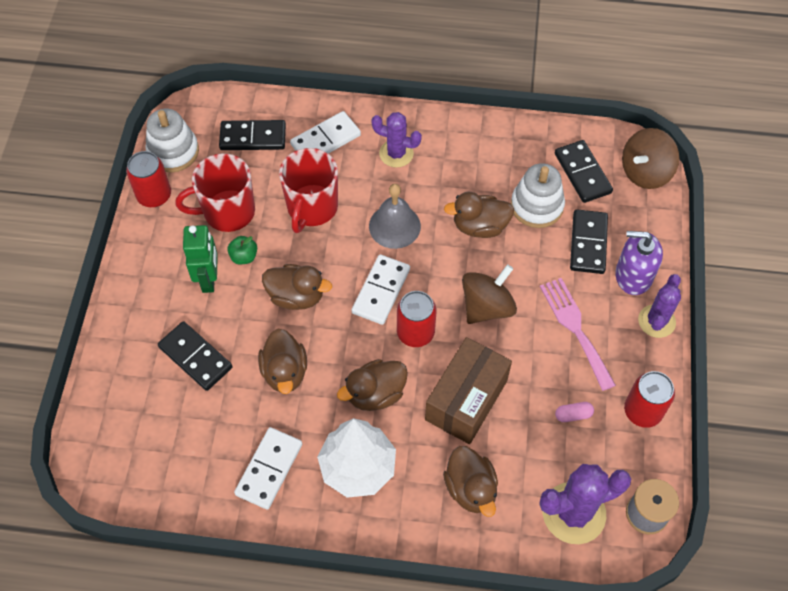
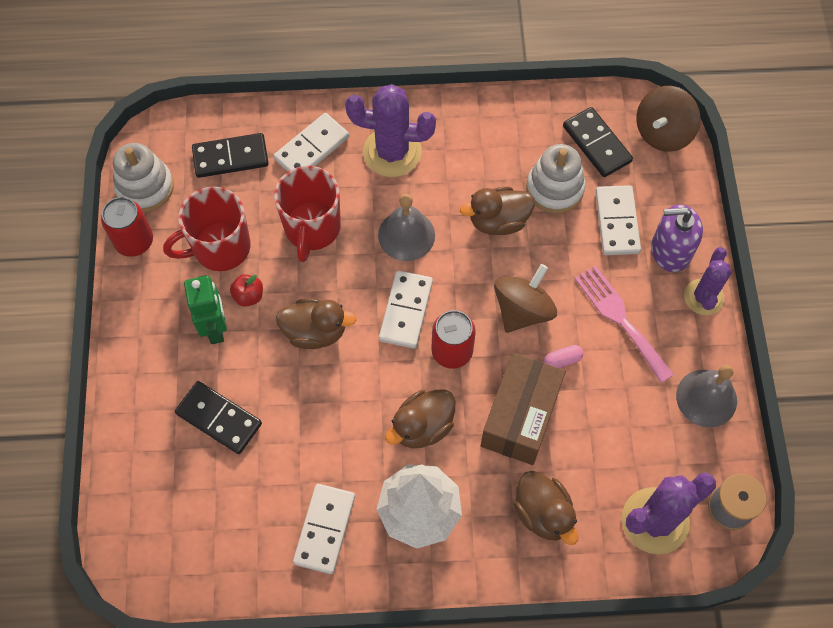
camera: 10 degrees left, 5 degrees up
green apple [227,236,257,264] -> red apple [230,274,263,307]
brown duck [258,329,307,394] -> none
purple cactus [371,112,422,167] -> purple cactus [345,84,436,177], size x1.55
pink capsule [555,402,594,422] -> pink capsule moved to [544,345,583,368]
black domino [570,209,608,274] -> white domino [595,185,641,255]
red can [624,371,675,428] -> grey bell [676,365,737,427]

